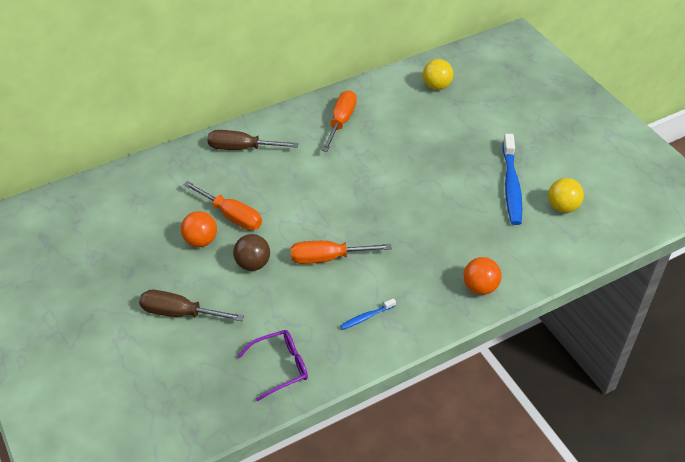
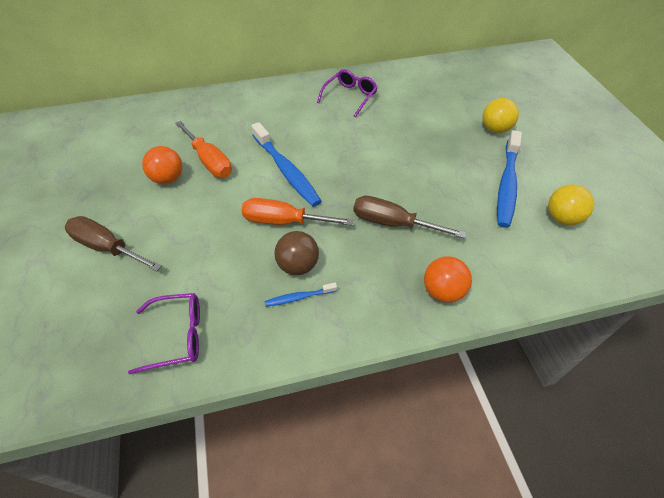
camera: 15 degrees right, 5 degrees up
brown screwdriver [208,130,298,150] -> brown screwdriver moved to [353,196,466,238]
brown ball [233,234,270,271] -> brown ball moved to [274,231,319,275]
orange screwdriver [322,90,357,152] -> purple glasses [317,69,378,118]
yellow ball [423,59,453,90] -> yellow ball moved to [482,98,519,133]
none -> blue toothbrush [251,122,322,207]

